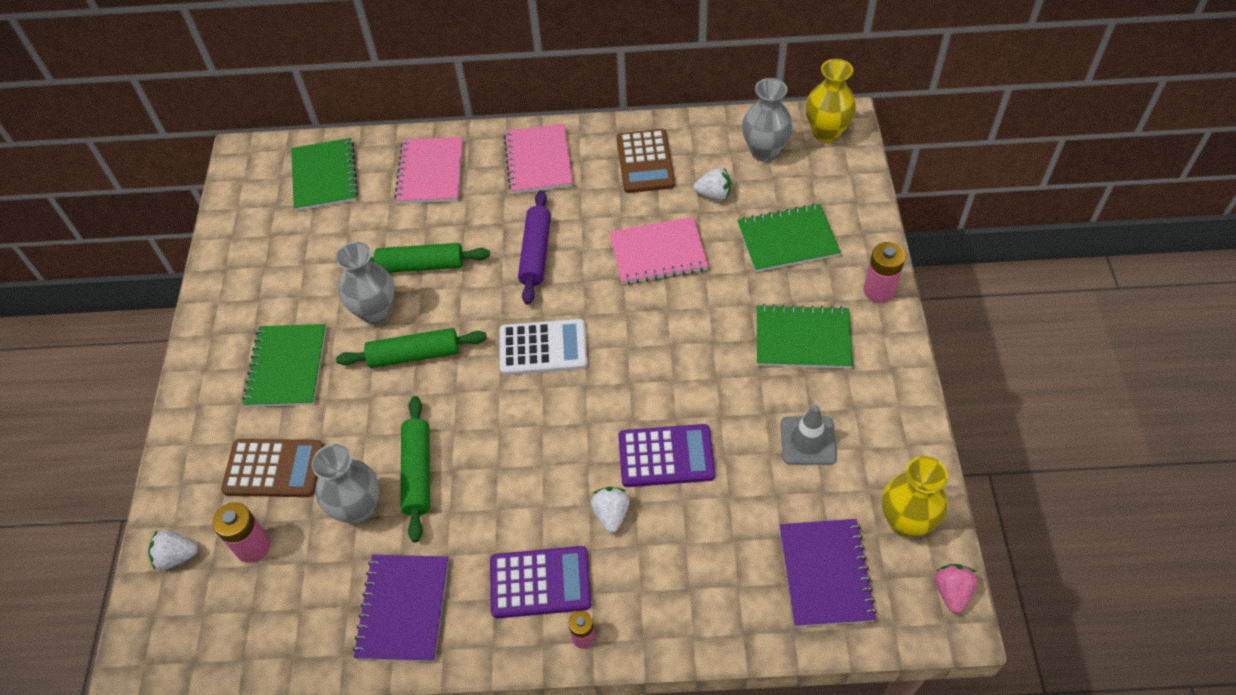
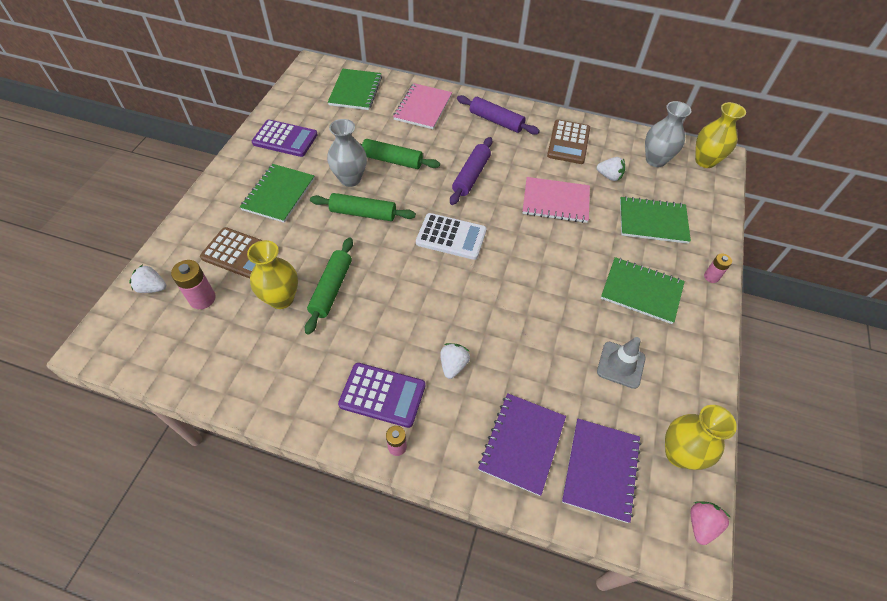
camera: 15 degrees right, 0 degrees up
grey vase [311,444,379,524] -> yellow vase [247,240,298,309]
purple notebook [353,555,449,662] -> purple notebook moved to [478,393,566,496]
pink notebook [504,124,573,194] -> purple rolling pin [457,95,540,135]
purple calculator [618,424,715,487] -> purple calculator moved to [252,119,318,157]
pink battery [863,242,905,303] -> pink battery [704,254,732,283], size x0.63

